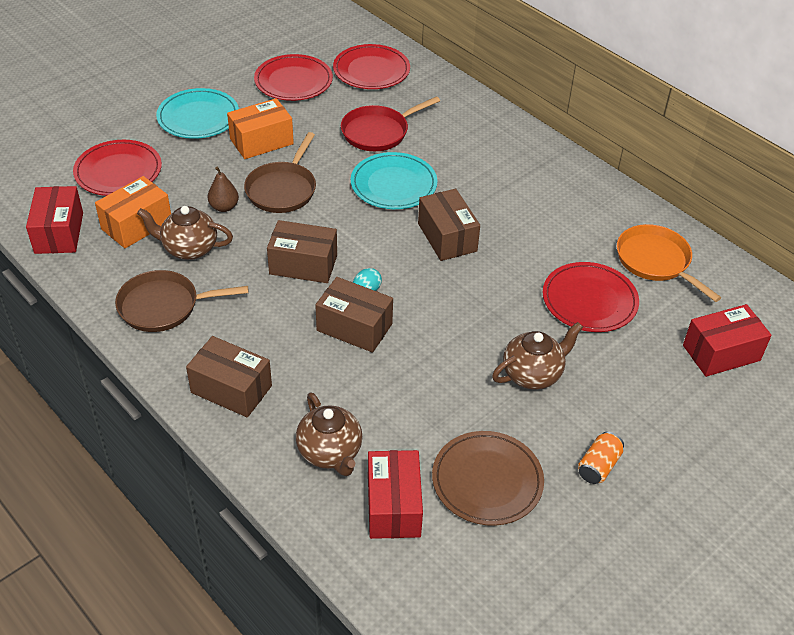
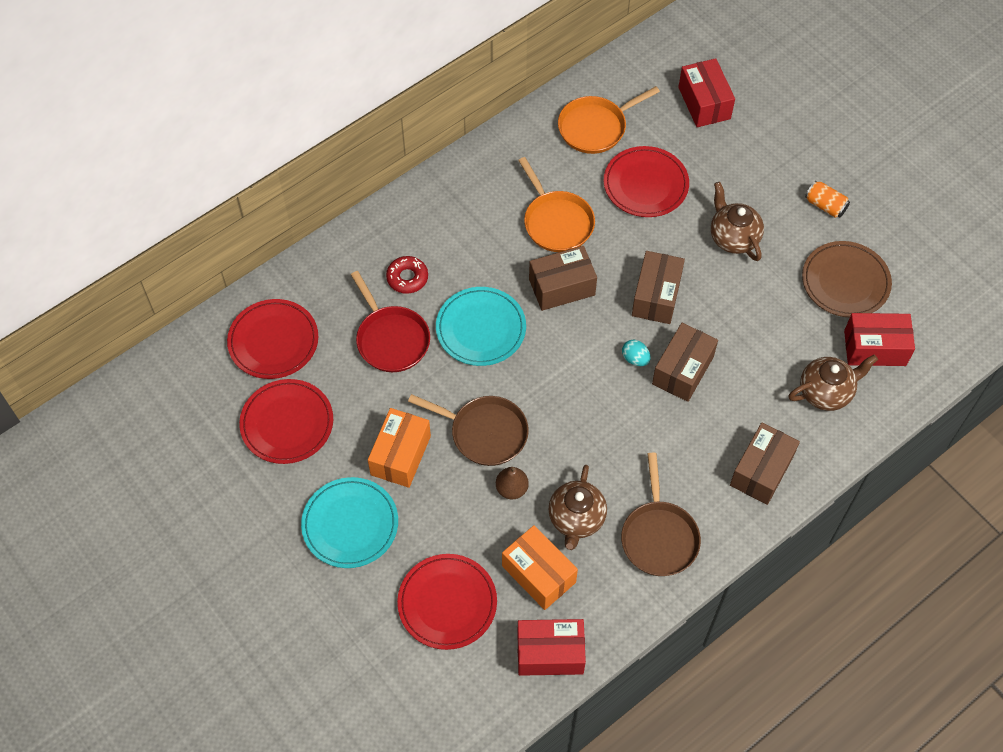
camera: 85 degrees left, 15 degrees up
orange box [227,98,294,159] -> orange box turned 45 degrees clockwise [368,408,431,488]
brown box [267,220,337,283] -> brown box moved to [632,251,685,324]
none -> red donut [386,256,428,294]
none -> orange pan [518,157,595,252]

